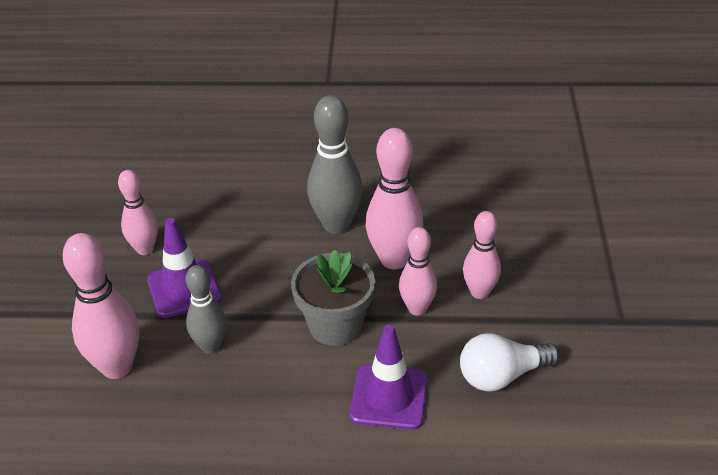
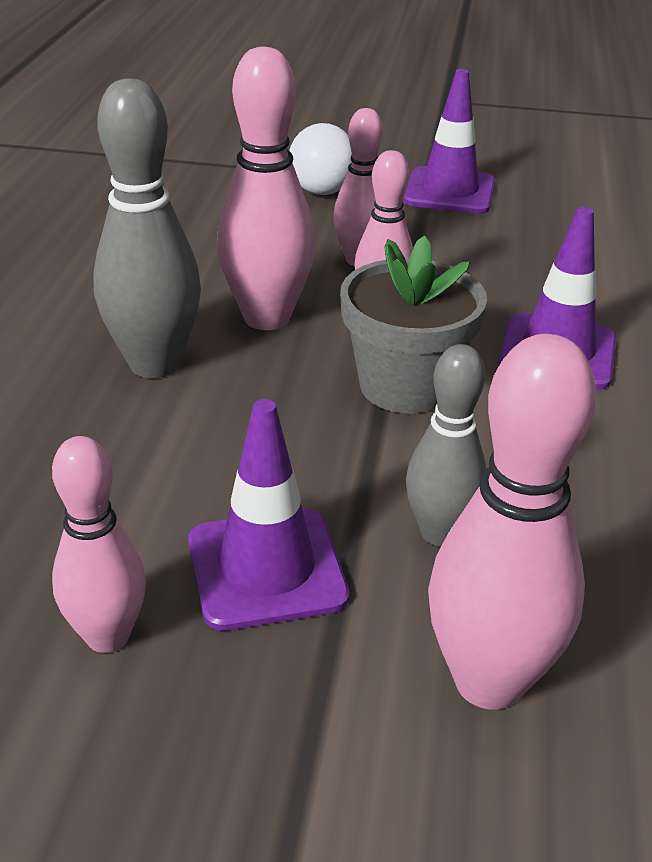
camera: 85 degrees left, 5 degrees down
white light bulb [460,333,560,392] -> white light bulb moved to [289,123,352,195]
none -> purple traffic cone [403,69,495,214]

